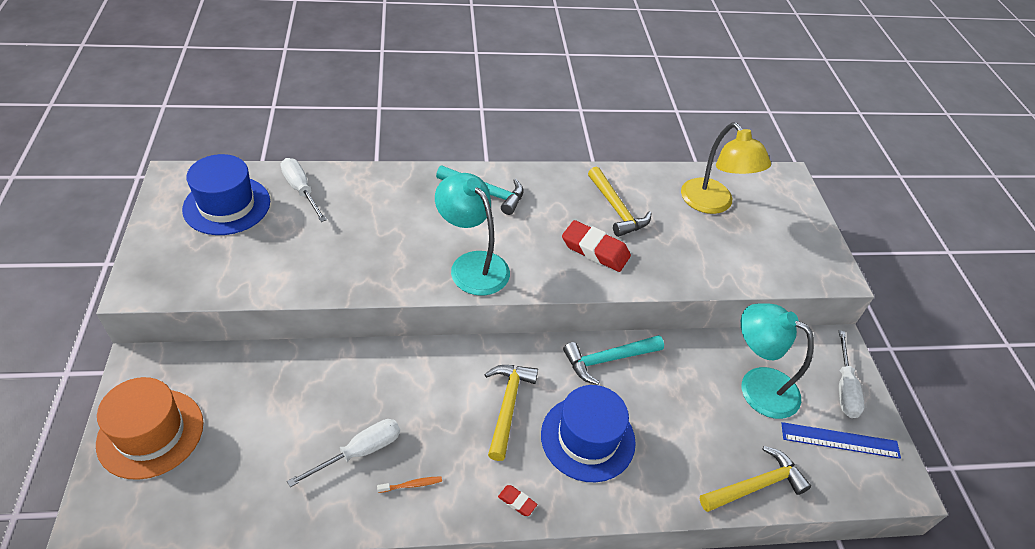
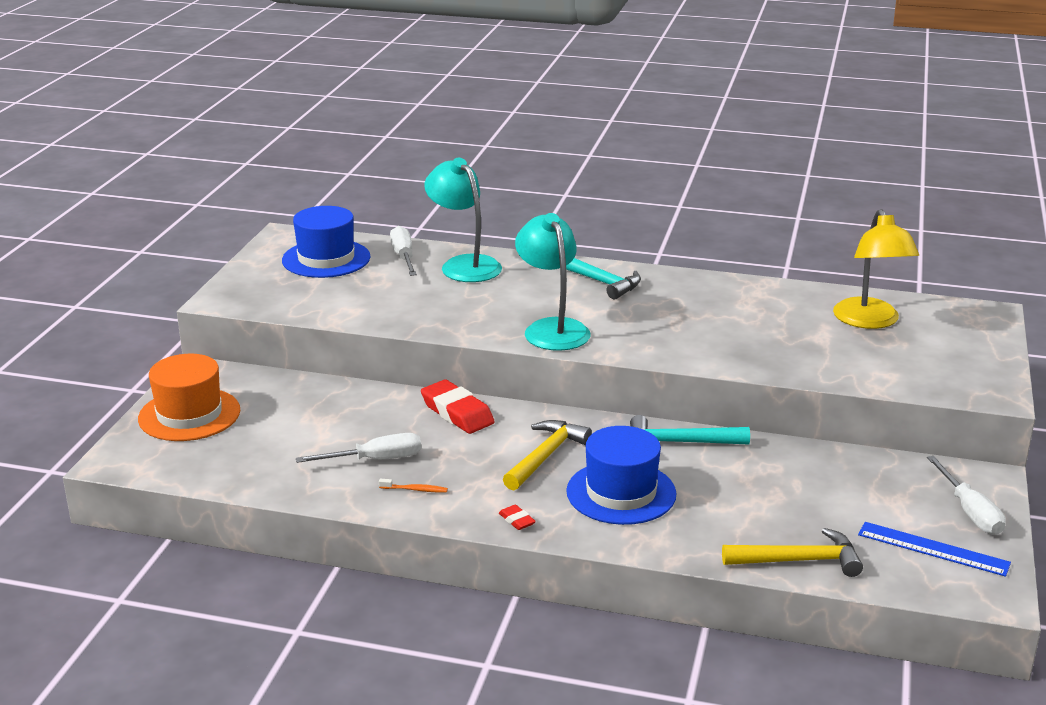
camera: 25 degrees right, 20 degrees down
red eraser [562,220,631,272] -> red eraser moved to [421,380,495,434]
yellow hammer [588,167,652,237] -> none
turquoise lamp [741,303,814,419] -> turquoise lamp moved to [424,158,502,282]
white screwdriver [839,330,865,418] -> white screwdriver turned 45 degrees counterclockwise [927,456,1006,535]

